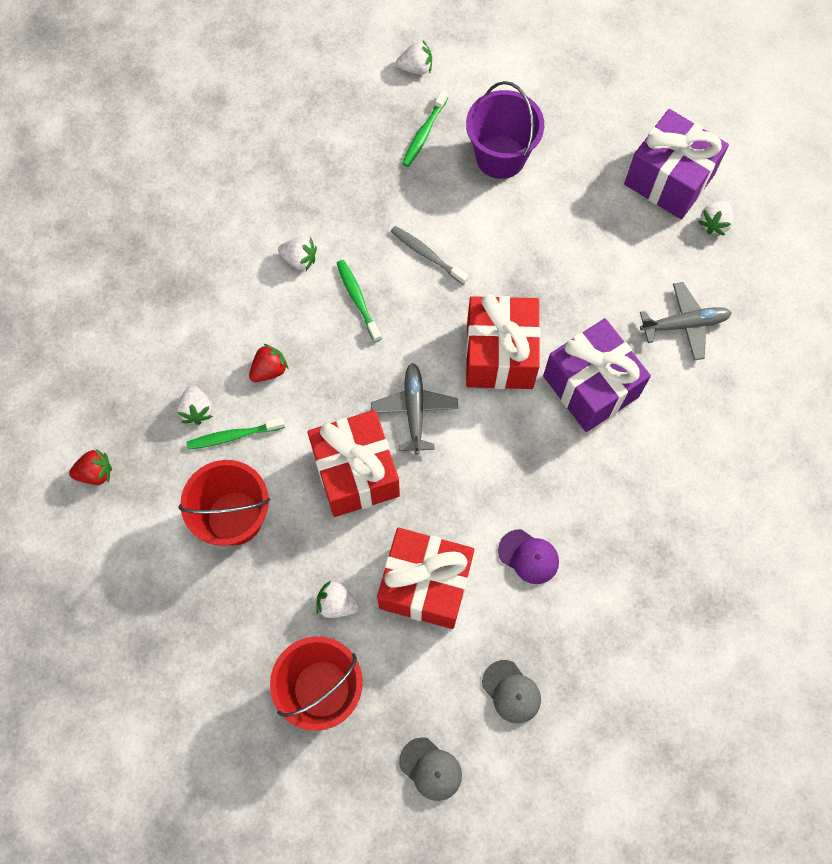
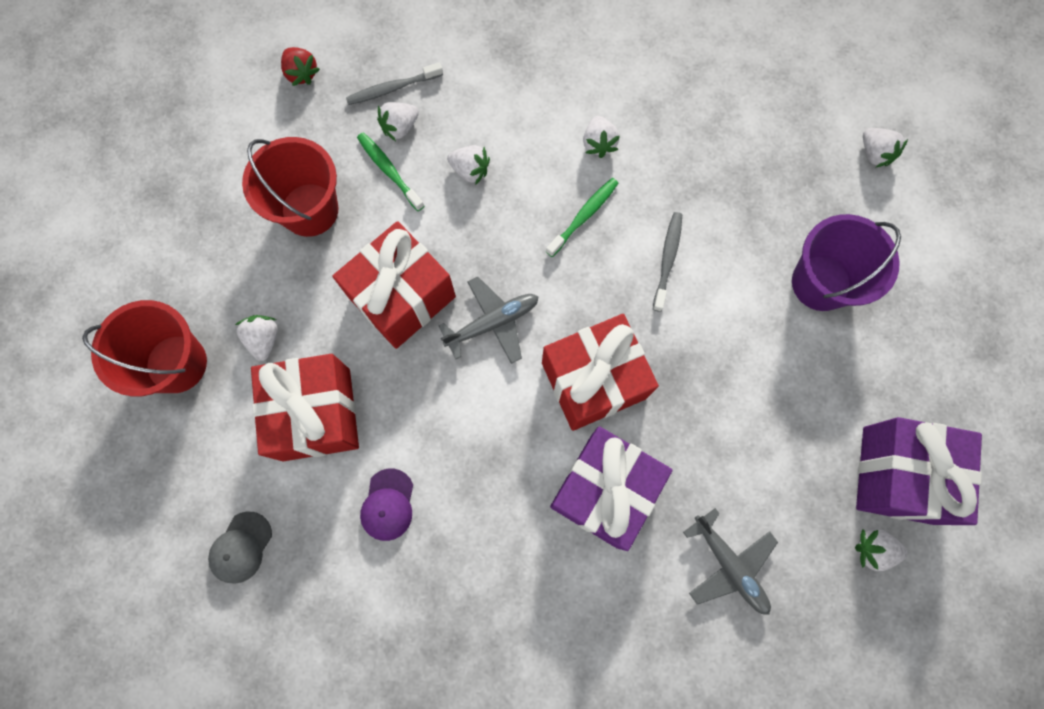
camera: 65 degrees right, 5 degrees up
red strawberry [249,344,288,382] -> white strawberry [447,145,490,185]
grey cap [399,737,462,801] -> none
green toothbrush [402,89,448,167] -> none
none -> grey toothbrush [346,62,443,105]

